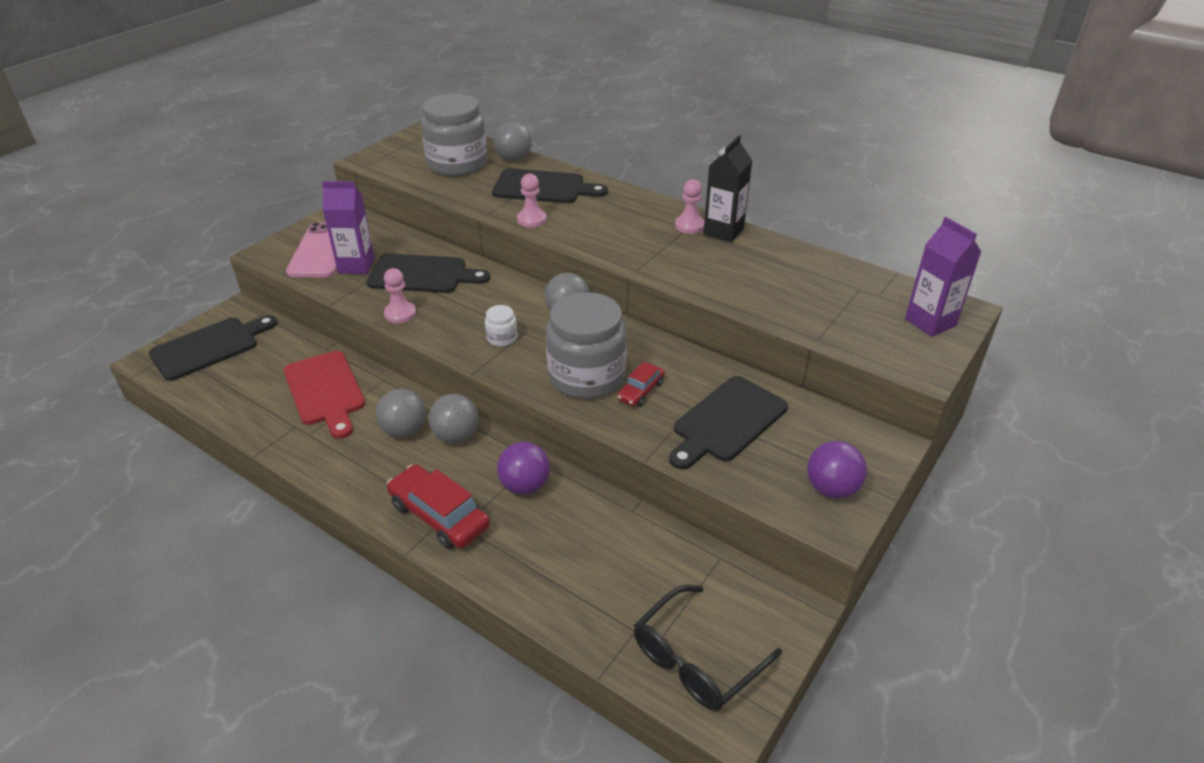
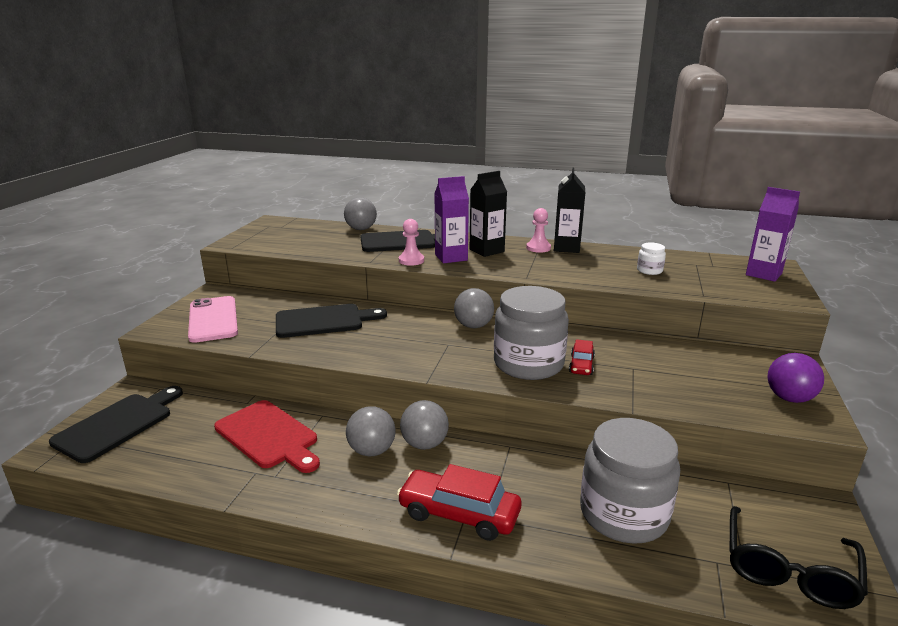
camera: 20 degrees left, 15 degrees down
purple carton [322,181,375,274] -> purple carton moved to [434,176,469,263]
pink pawn [384,268,416,323] -> none
grey jar [421,94,487,176] -> grey jar moved to [580,418,680,544]
white jar [485,305,517,347] -> white jar moved to [637,242,666,275]
purple ball [497,442,550,495] -> none
black cutting board [669,376,788,470] -> none
none -> black carton [470,171,507,257]

